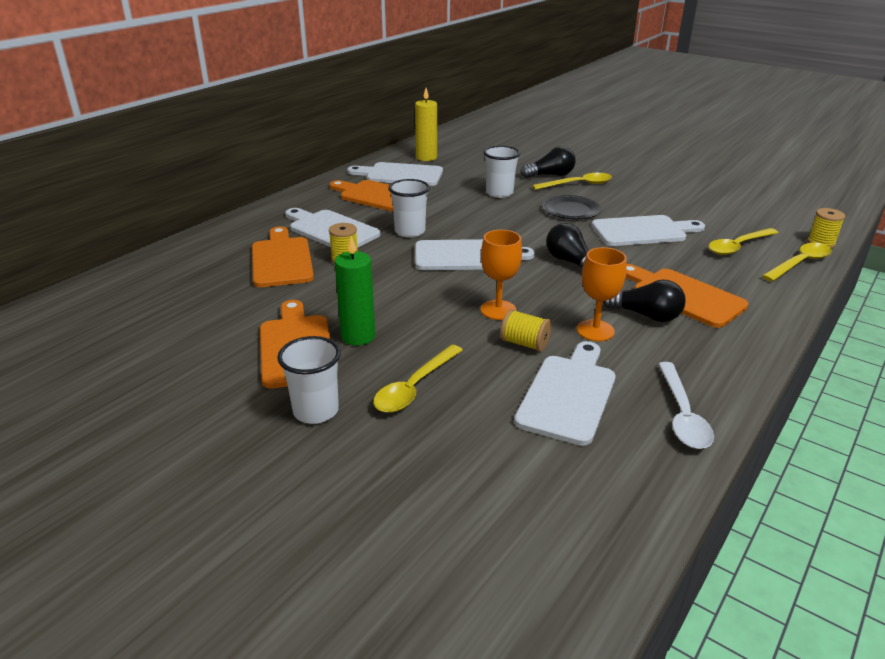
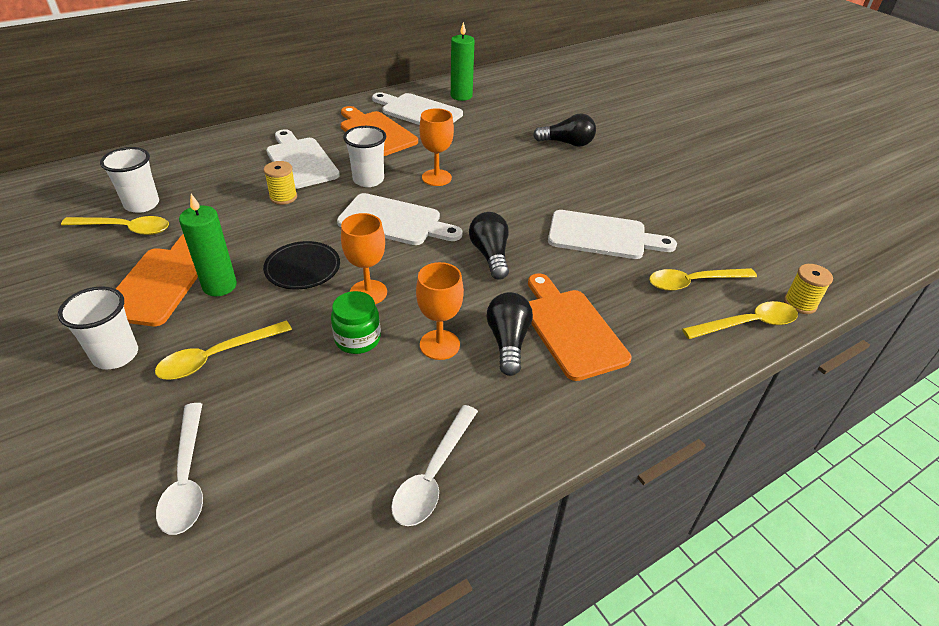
camera: 20 degrees right, 10 degrees up
orange cutting board [252,226,314,287] -> none
yellow candle [415,88,437,161] -> green candle [451,22,475,101]
white cup [483,146,520,198] -> white cup moved to [100,147,159,213]
yellow spool [500,309,551,352] -> green jar [331,291,381,354]
white cutting board [514,341,616,446] -> none
yellow spoon [532,173,612,190] -> yellow spoon moved to [61,216,169,235]
black plate [542,195,601,219] -> black plate moved to [263,241,340,289]
black light bulb [603,280,685,322] -> black light bulb turned 135 degrees counterclockwise [487,292,533,376]
none -> white spoon [156,403,203,535]
none -> orange goblet [419,108,454,186]

